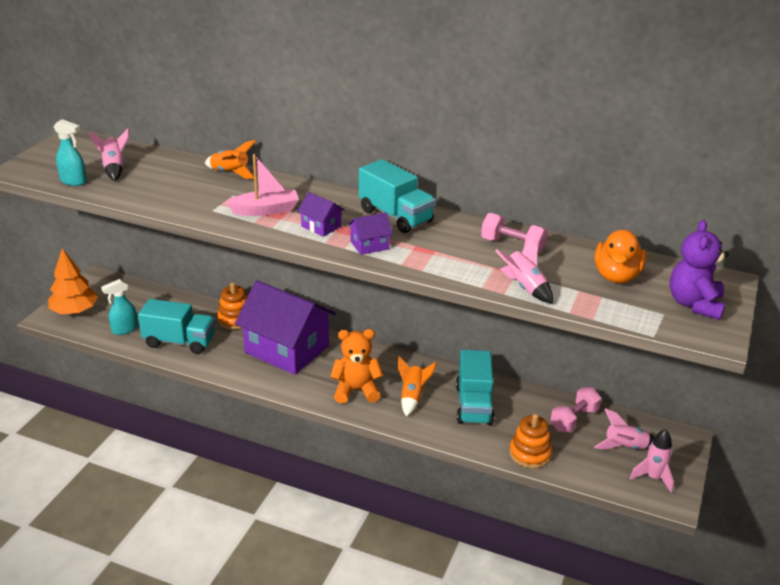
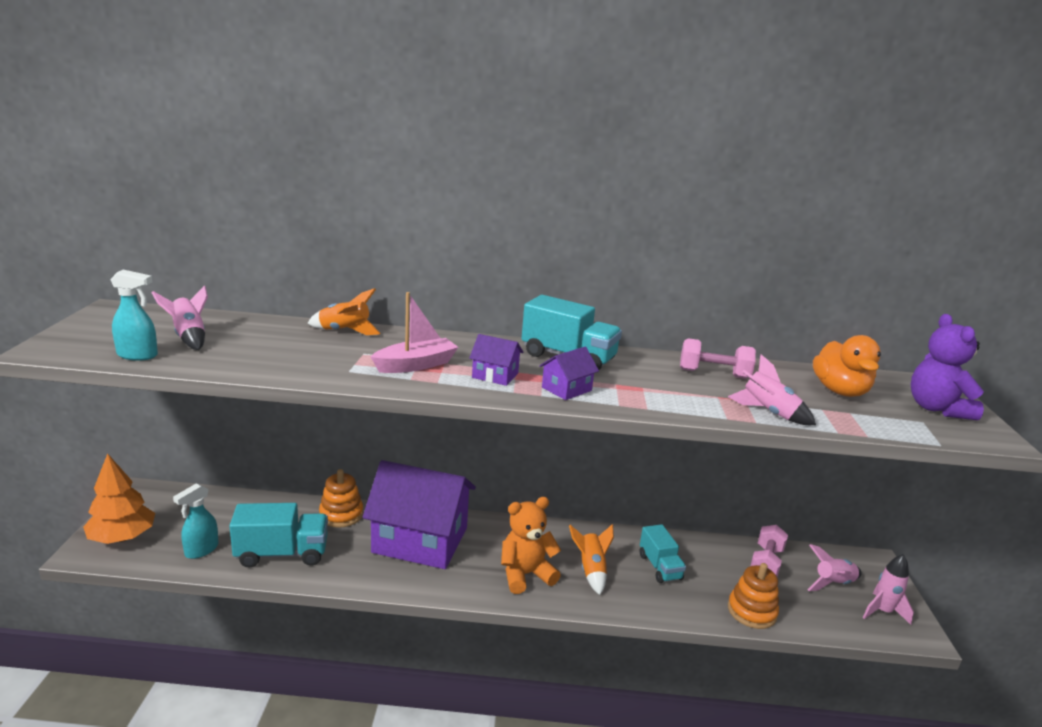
camera: 20 degrees left, 10 degrees down
turquoise truck [456,350,494,425] -> turquoise truck [639,524,686,583], size x0.66

